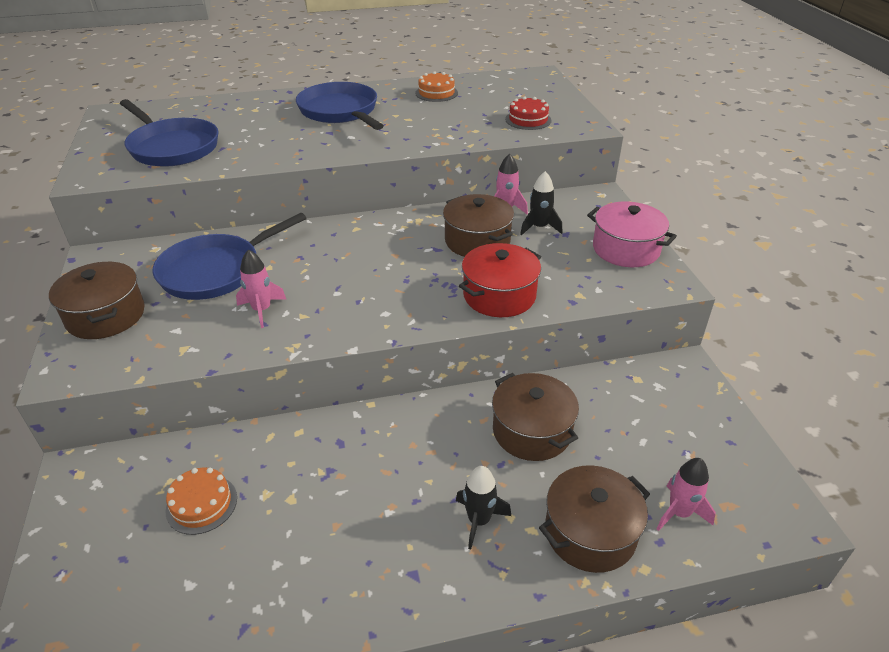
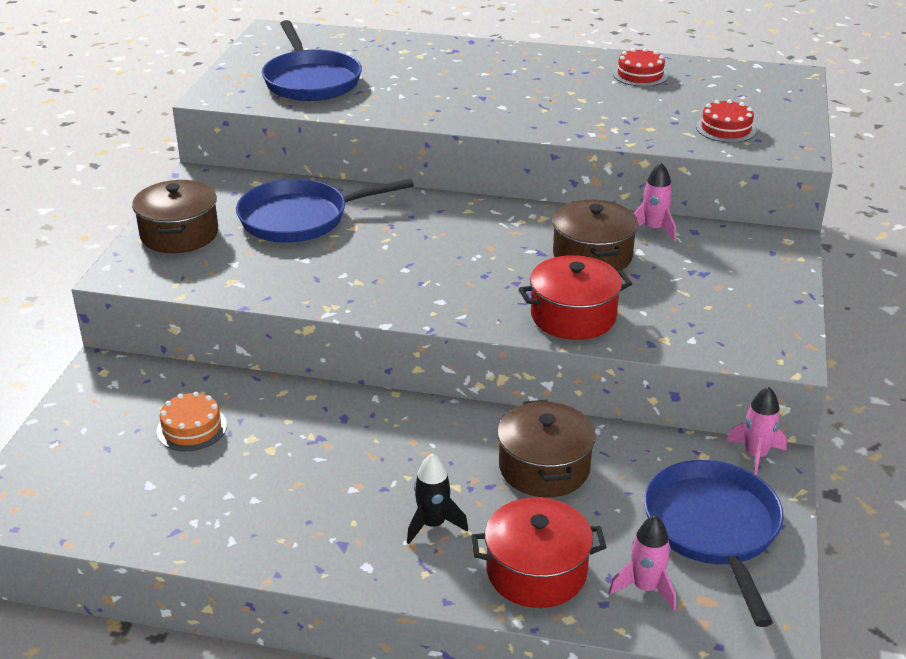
camera: 25 degrees right, 5 degrees down
pink rocket [236,250,286,328] -> pink rocket moved to [726,387,787,476]
blue pan [296,82,384,130] -> blue pan moved to [644,460,784,627]
orange cake [415,71,458,102] -> red cake [613,48,668,87]
black rocket [520,171,562,235] -> none
brown pot [539,465,650,573] -> red pot [471,497,606,608]
pink pot [587,201,677,267] -> none

